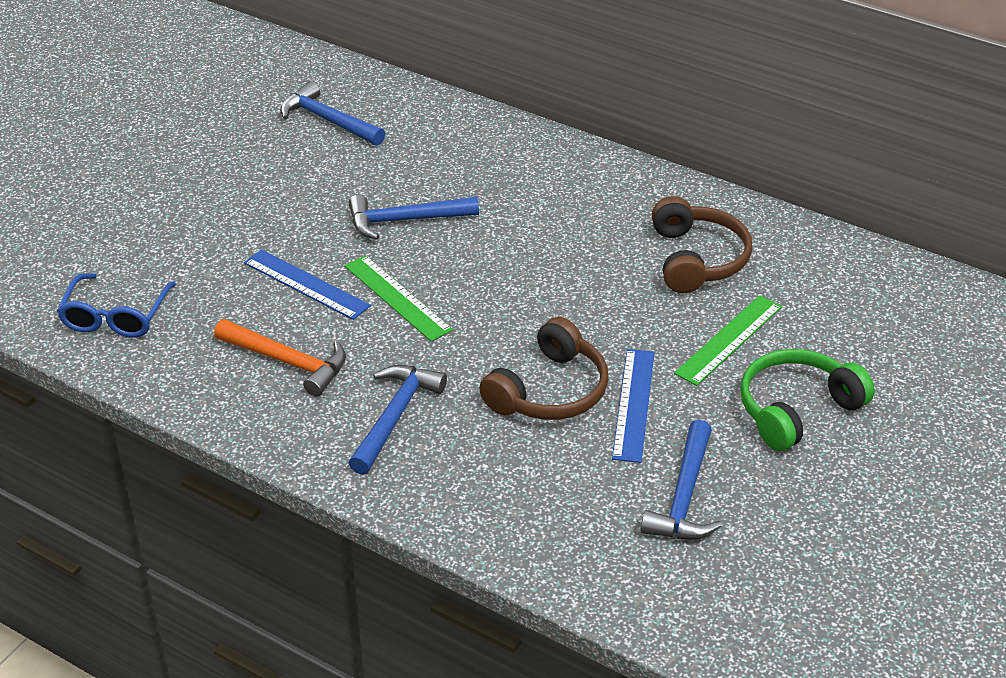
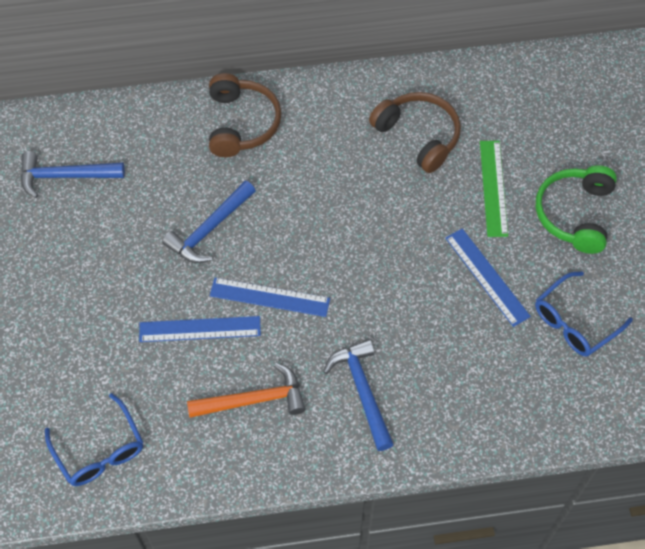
camera: 40 degrees left, 20 degrees up
green ruler [345,255,453,342] -> blue ruler [210,278,330,317]
brown headphones [479,317,609,420] -> brown headphones moved to [209,73,281,157]
blue hammer [641,420,722,540] -> blue glasses [535,271,633,357]

